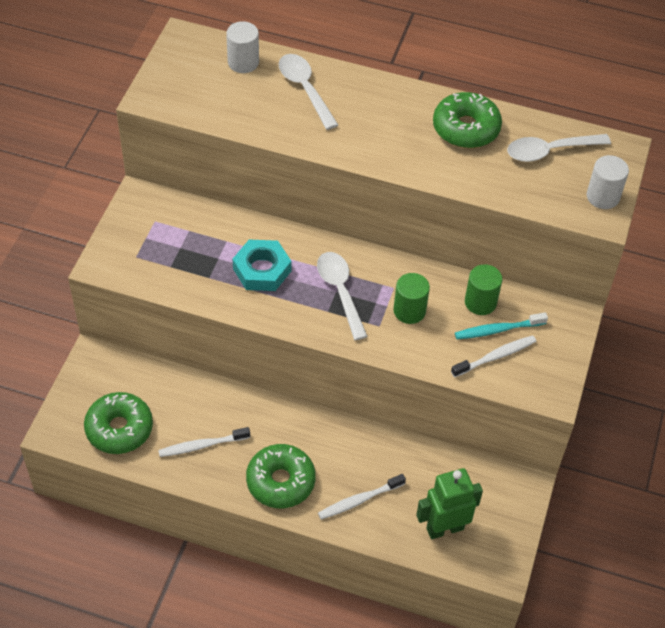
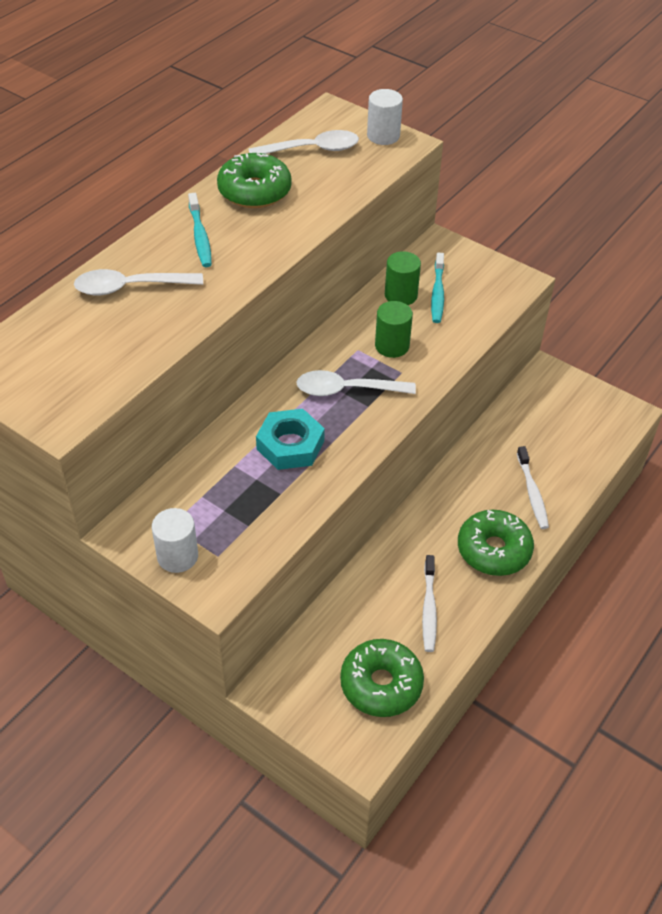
camera: 70 degrees left, 5 degrees down
white cylinder [226,21,259,73] -> white cylinder moved to [152,508,198,573]
green robot [416,468,483,539] -> none
white toothbrush [451,335,536,377] -> none
white spoon [507,134,611,162] -> white spoon turned 105 degrees counterclockwise [249,130,359,154]
none -> turquoise toothbrush [188,193,212,267]

